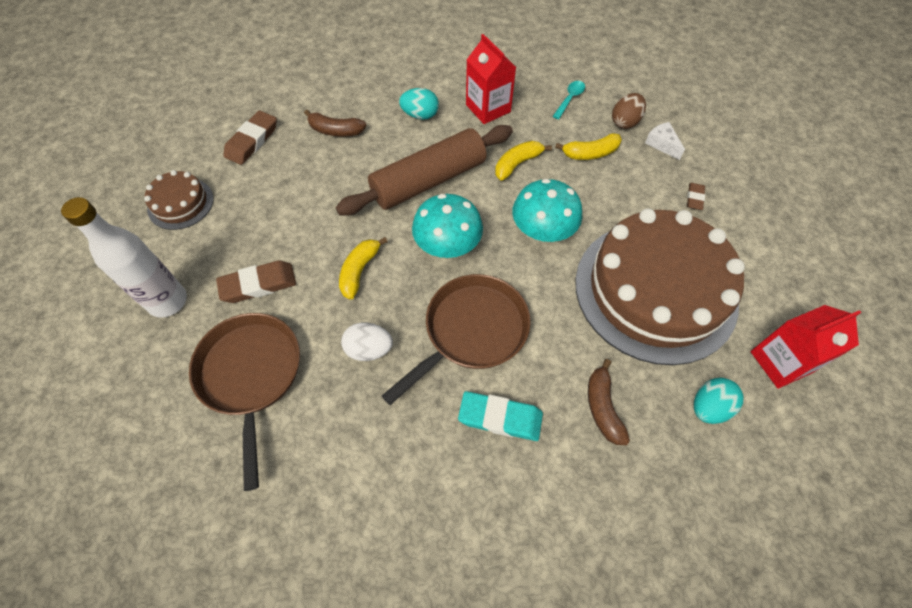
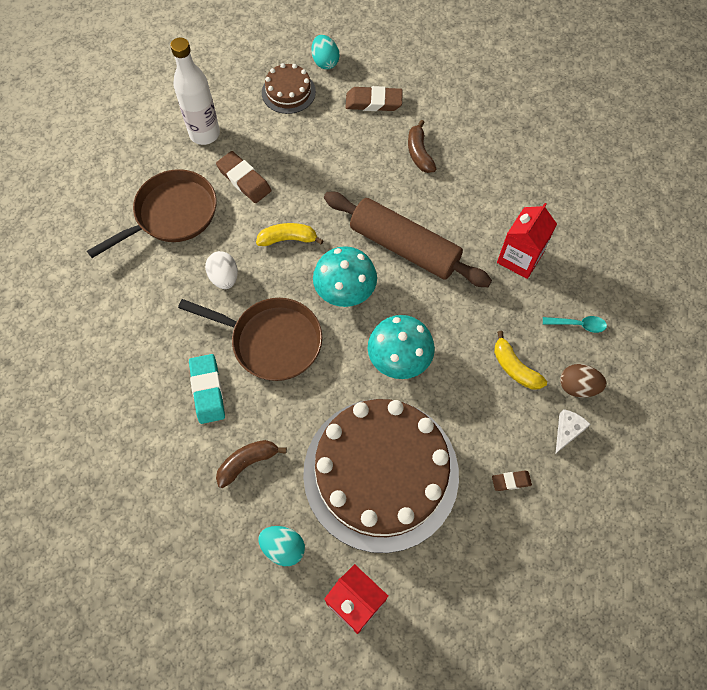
camera: 65 degrees right, 5 degrees up
turquoise egg [399,88,439,120] -> turquoise egg moved to [312,35,340,69]
yellow banana [495,141,552,180] -> none

